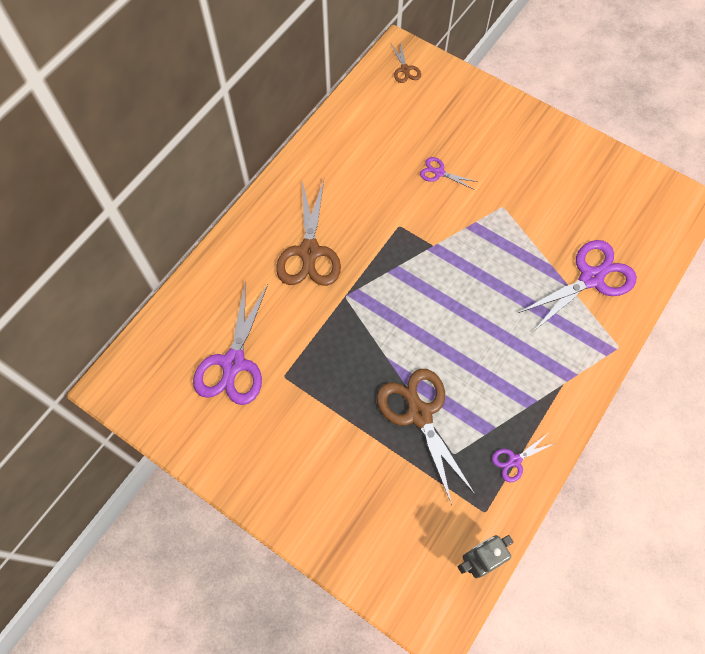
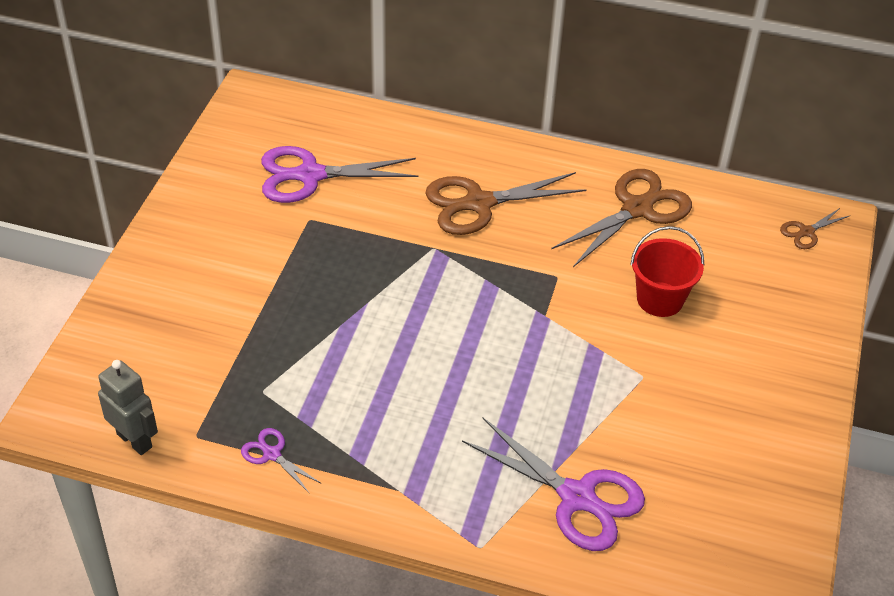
camera: 70 degrees right, 20 degrees down
brown scissors [377,369,475,505] -> brown scissors moved to [551,169,692,267]
purple scissors [420,157,478,189] -> red bucket [630,226,704,317]

